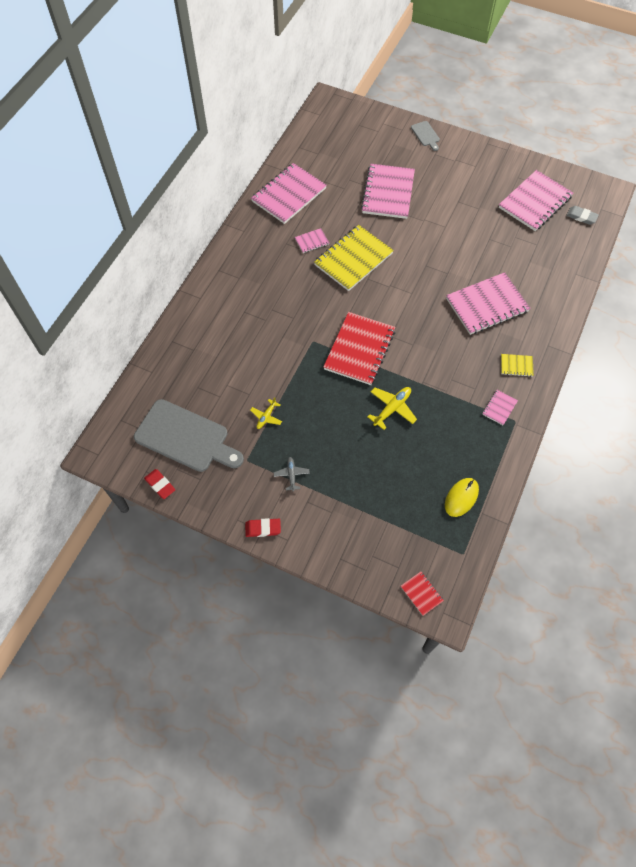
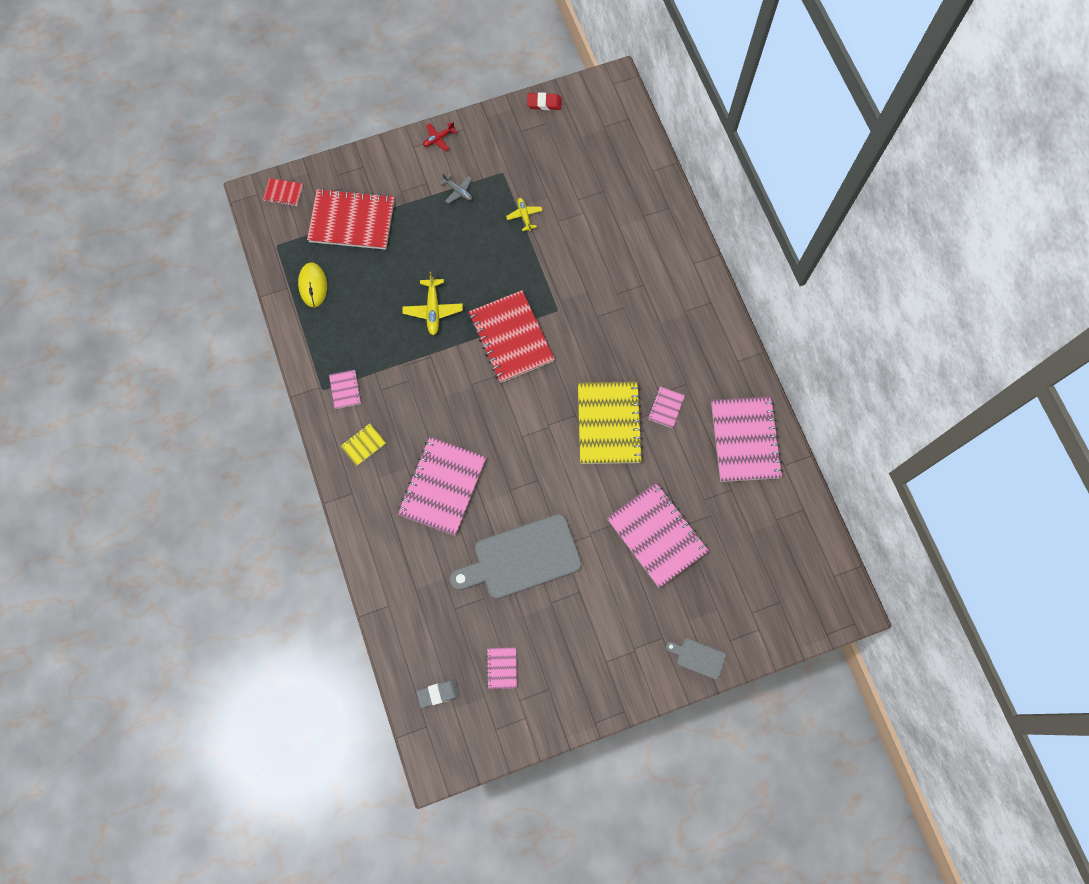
camera: 135 degrees right, 10 degrees up
grey cutting board [134,399,244,472] -> grey cutting board moved to [450,514,582,599]
red eraser [245,518,281,537] -> red plane [423,122,457,151]
pink notebook [499,170,573,231] -> pink notebook [486,647,517,689], size x0.44
none -> red notebook [307,188,394,250]

